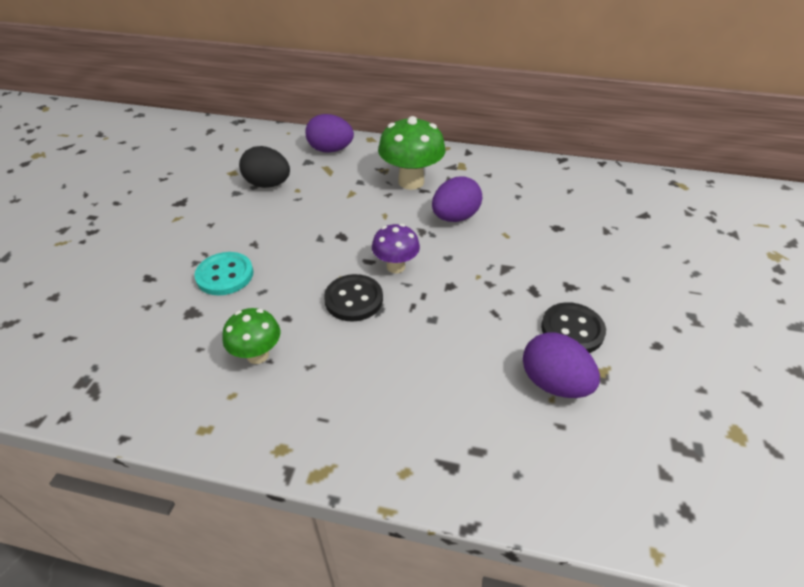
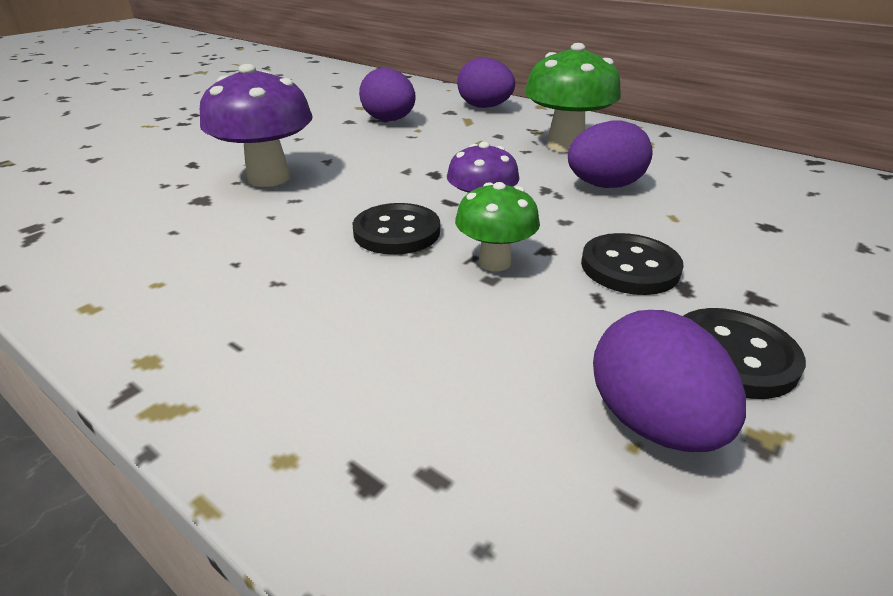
camera: 25 degrees right, 10 degrees down
turquoise button [194,252,253,295] -> purple mushroom [200,64,312,187]
green mushroom [222,308,280,364] -> green mushroom moved to [455,182,540,271]
black egg [239,146,290,188] -> purple egg [359,68,416,121]
none -> black button [581,233,684,295]

